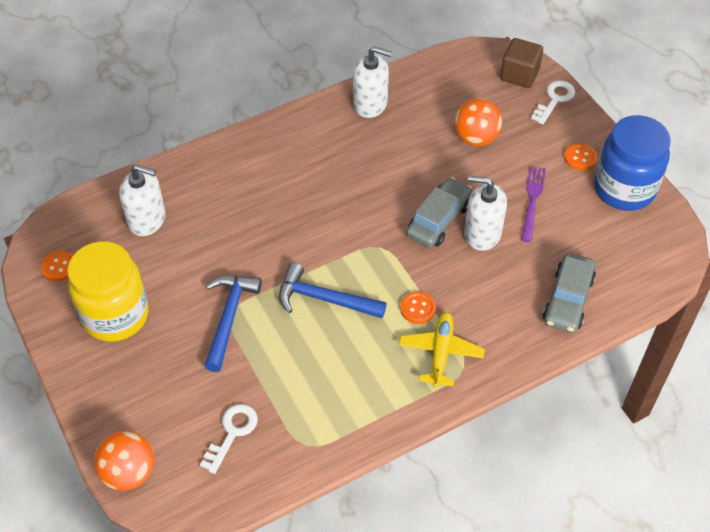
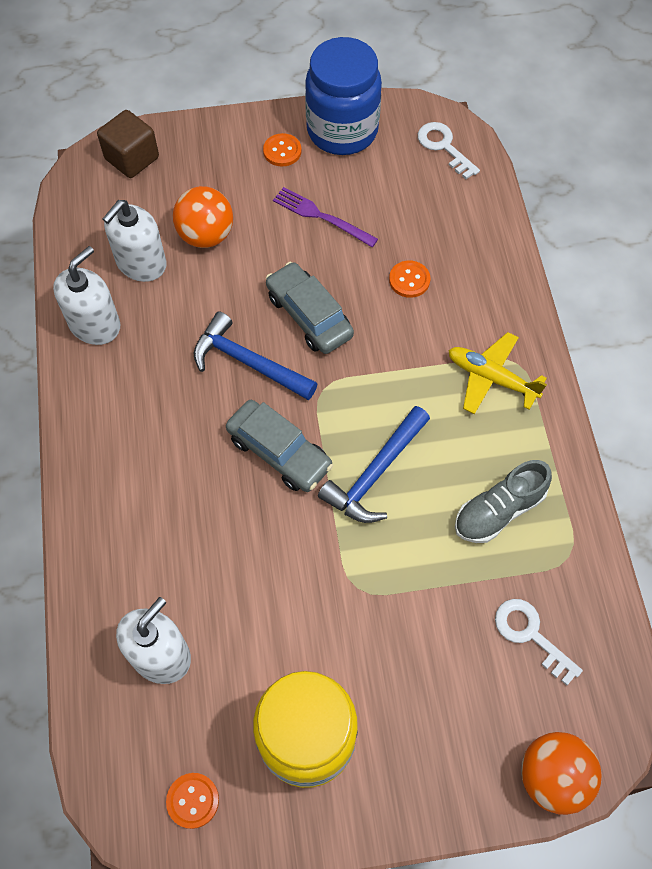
camera: 70 degrees left, 10 degrees up
blue hammer [204,275,262,372] -> blue hammer moved to [194,311,318,400]
orange button [400,292,436,324] -> orange button moved to [389,260,430,298]
white soap dispenser [464,176,507,251] -> white soap dispenser moved to [103,200,166,282]
white key [531,80,575,124] -> white key moved to [418,122,480,179]
grey car [543,253,596,333] -> grey car moved to [226,400,333,492]
none -> grey shoe [455,460,552,543]

